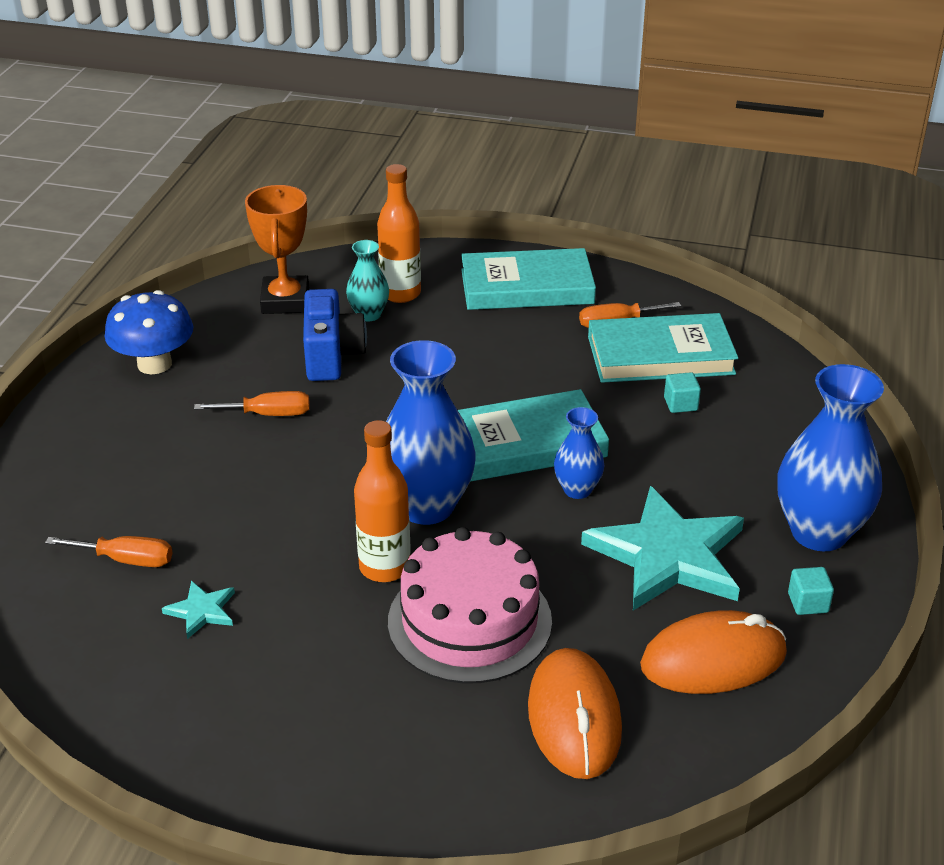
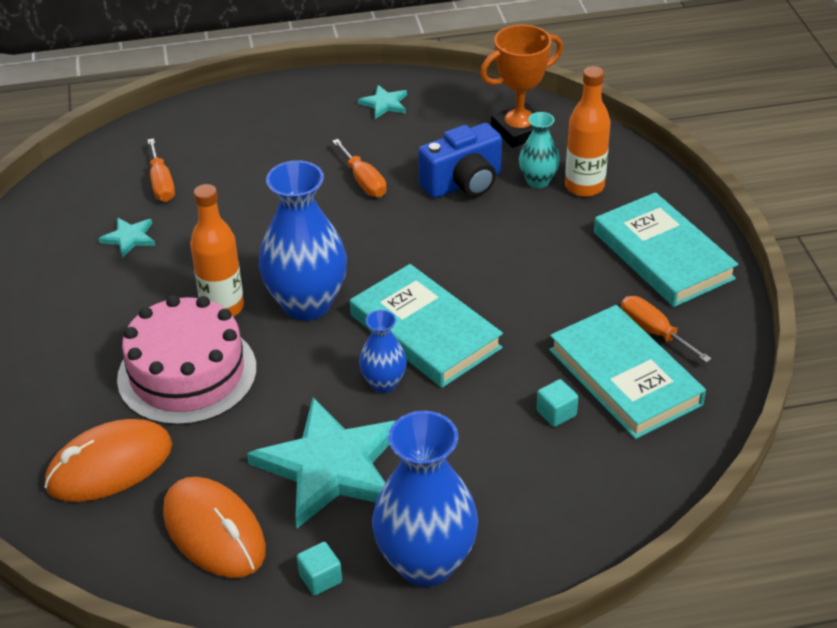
camera: 65 degrees right, 5 degrees up
blue mushroom [105,290,193,374] -> turquoise star [358,85,407,119]

